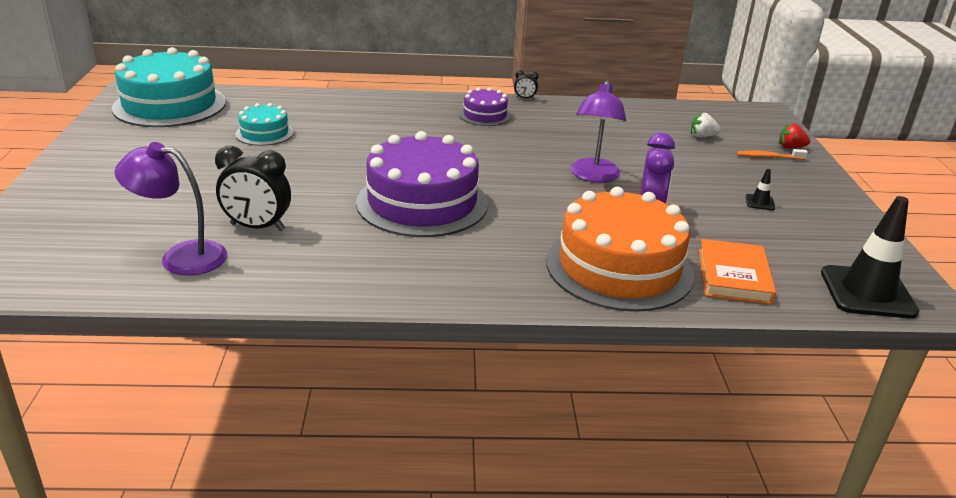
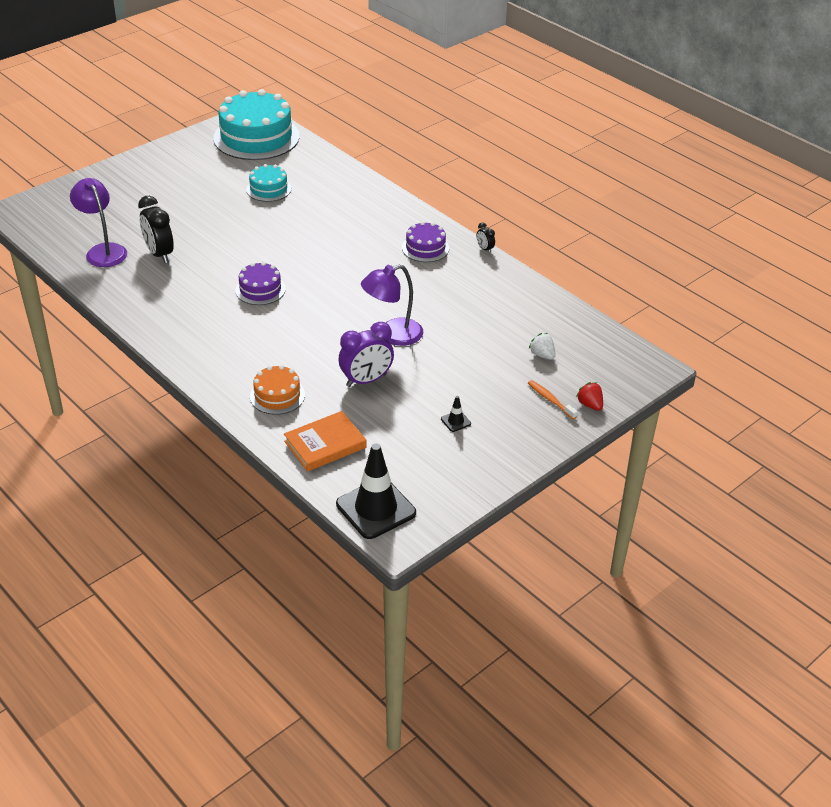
camera: 50 degrees right, 10 degrees up
purple cake [356,131,488,237] -> purple cake [235,262,286,305], size x0.50
orange cake [546,187,694,312] -> orange cake [250,365,305,415], size x0.50

